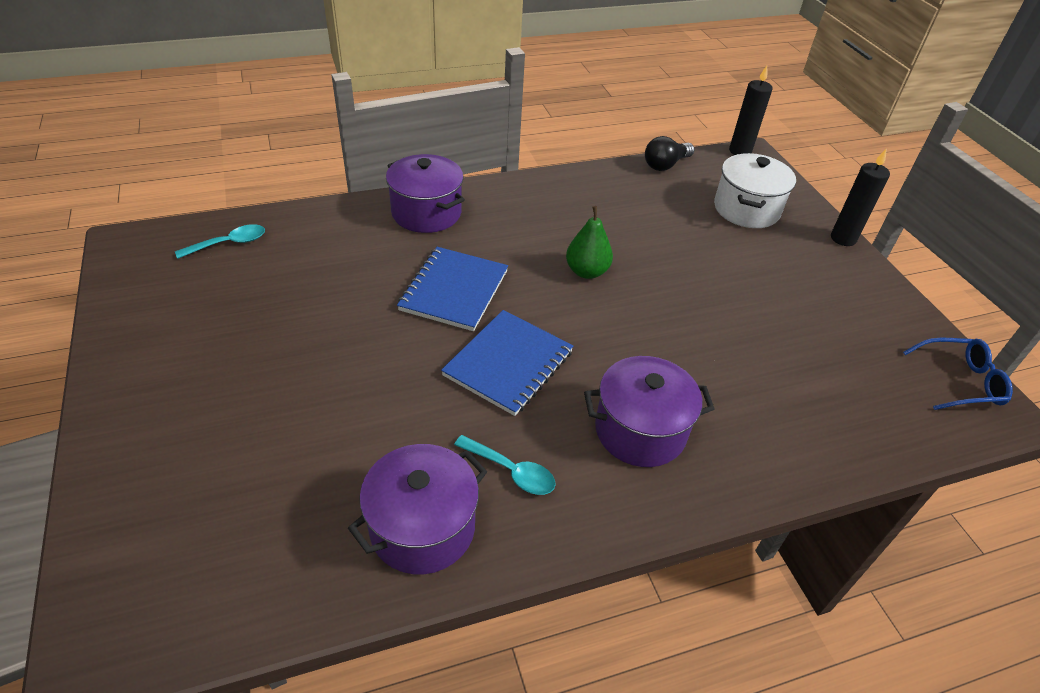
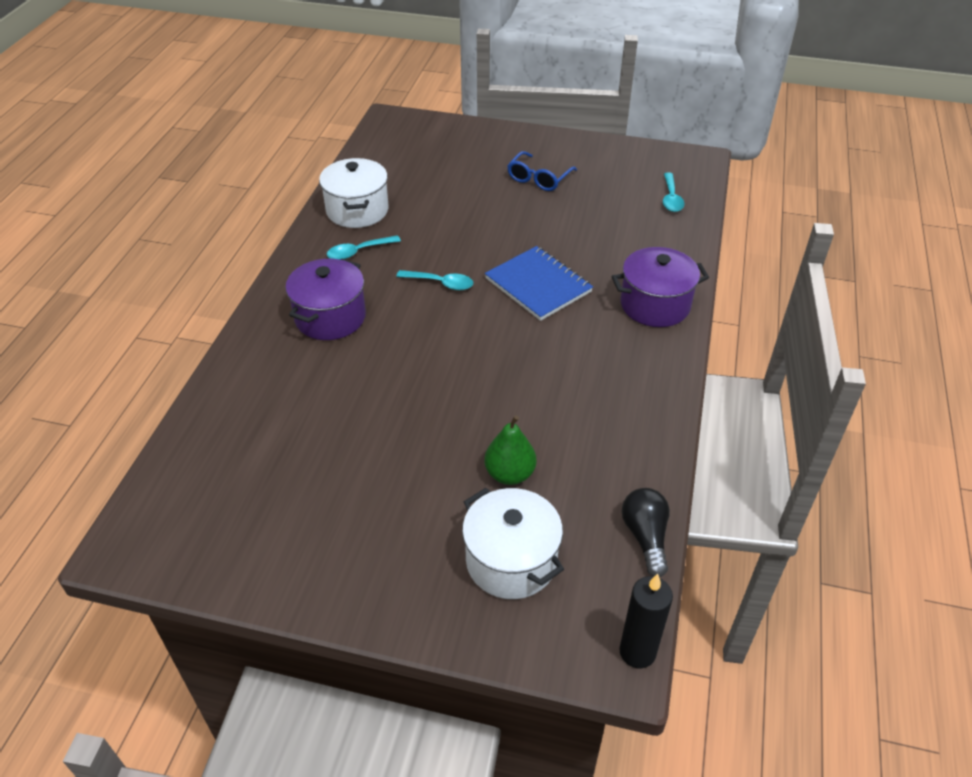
camera: 125 degrees right, 0 degrees up
purple pot [348,444,488,574] -> white pot [319,158,389,228]
blue notebook [441,310,573,416] -> turquoise spoon [396,270,473,290]
green pear [566,206,613,279] -> green pear moved to [484,415,536,485]
black candle [831,148,890,246] -> none
blue glasses [903,338,1013,410] -> blue glasses moved to [507,151,577,191]

